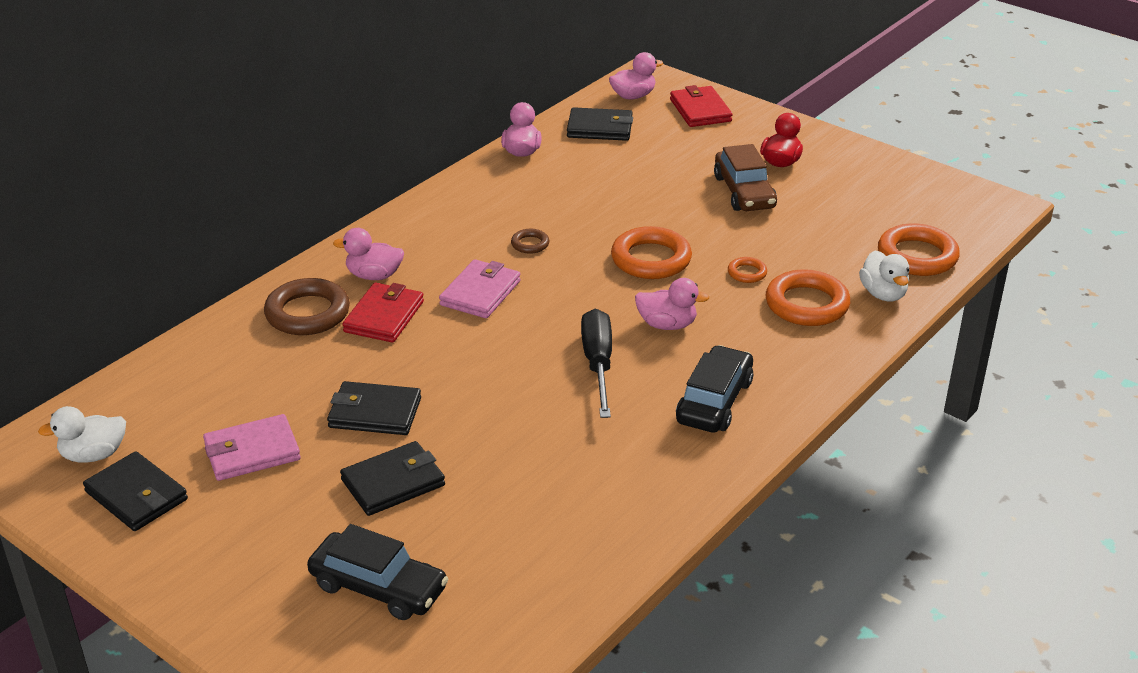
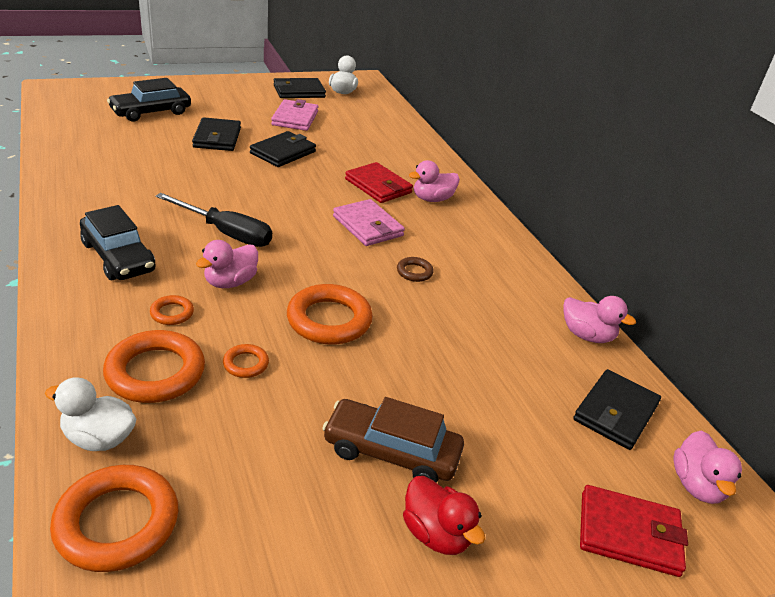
camera: 115 degrees right, 0 degrees up
brown ring [264,278,350,335] -> none
pink duck [333,228,404,280] -> pink duck turned 150 degrees counterclockwise [409,160,460,202]
none -> orange ring [150,295,194,325]

